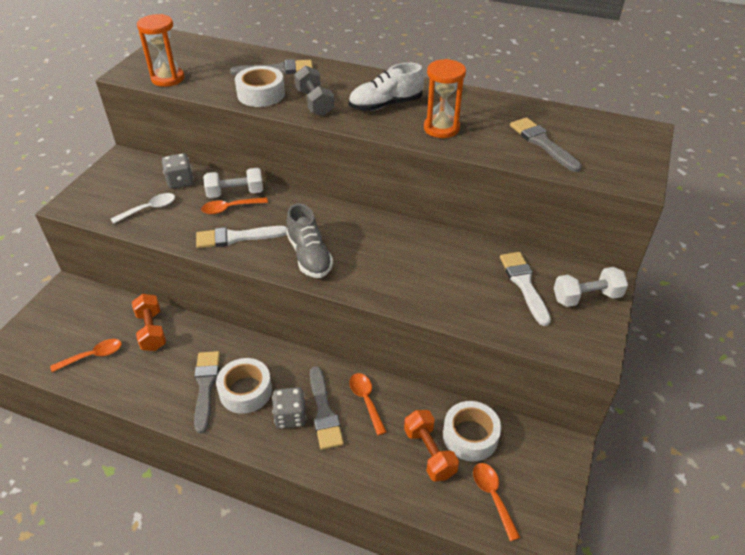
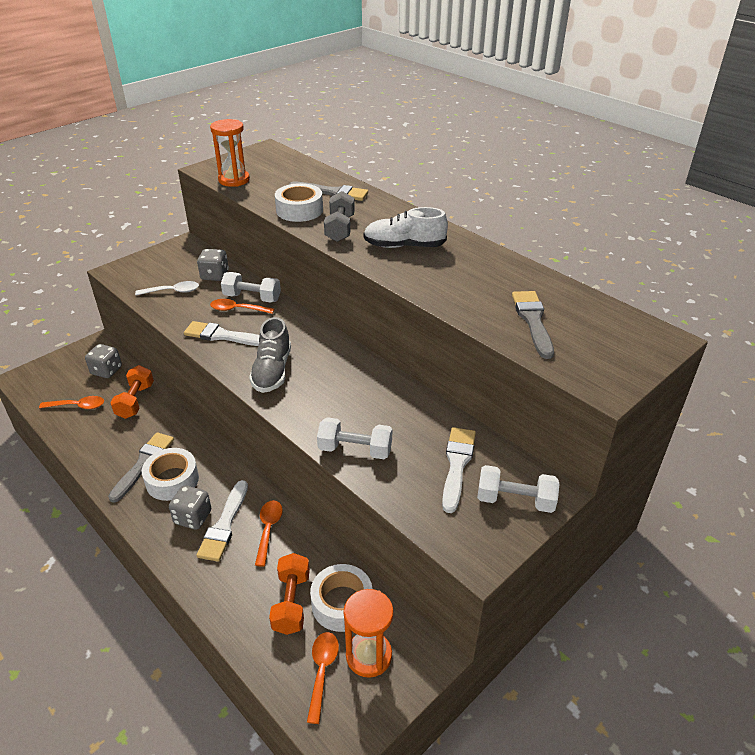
camera: 25 degrees right, 5 degrees down
grey brush [310,366,344,450] -> white brush [196,480,248,562]
orange hourglass [424,59,466,138] -> orange hourglass moved to [344,589,393,678]
none -> grey dice [85,344,122,378]
none -> white dumbbell [317,417,392,459]

